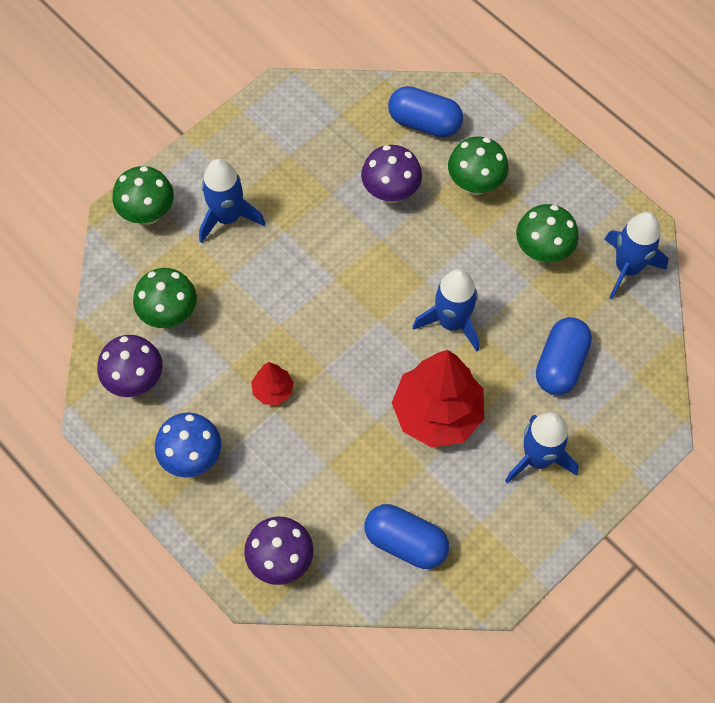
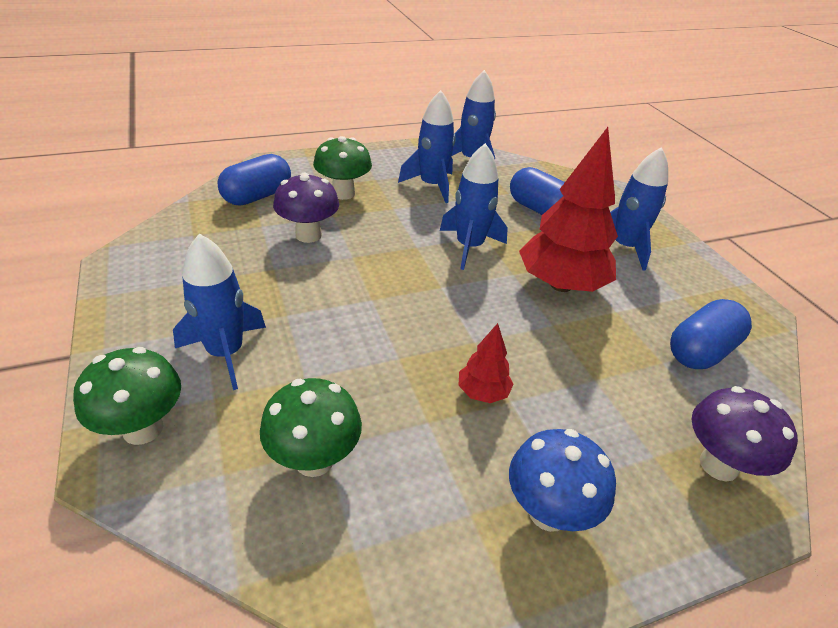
camera: 70 degrees left, 25 degrees down
purple mushroom [97,335,163,397] -> none
green mushroom [516,204,578,263] -> blue rocket [398,90,456,203]

